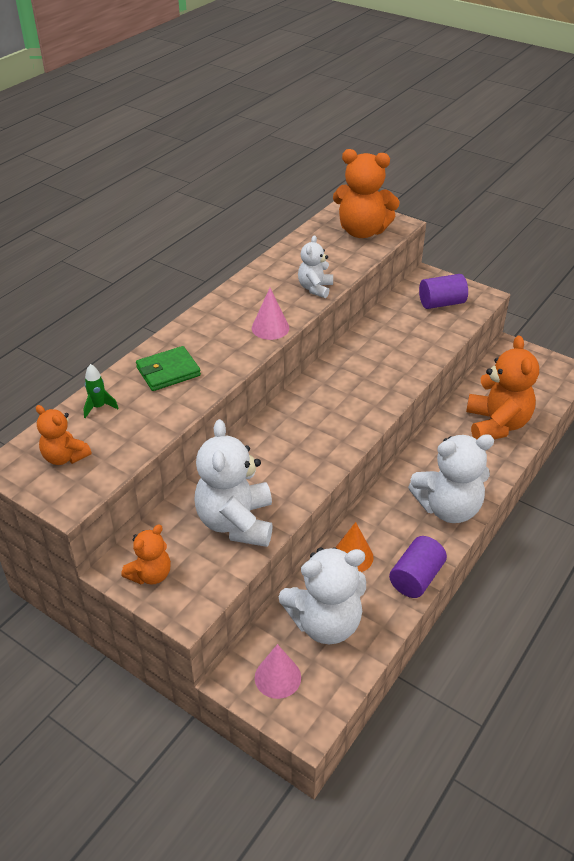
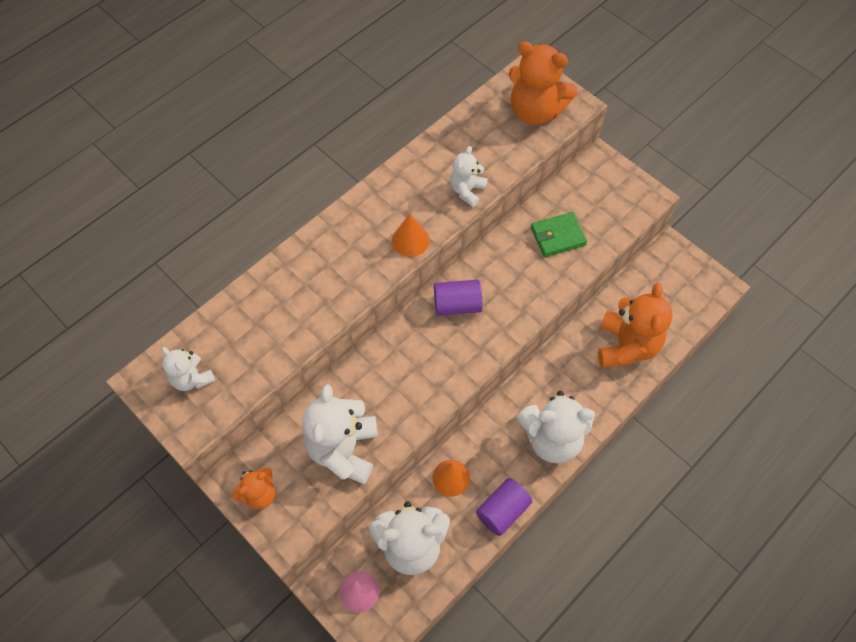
camera: 10 degrees right, 20 degrees up
orange teddy bear [36,405,92,465] -> white teddy bear [162,347,216,391]
green rocket [83,364,118,418] -> none
green wallet [136,346,201,391] -> green wallet moved to [531,212,587,257]
pink cone [252,288,289,340] -> orange cone [392,214,430,257]
purple cylinder [419,274,468,309] -> purple cylinder moved to [434,280,482,316]

